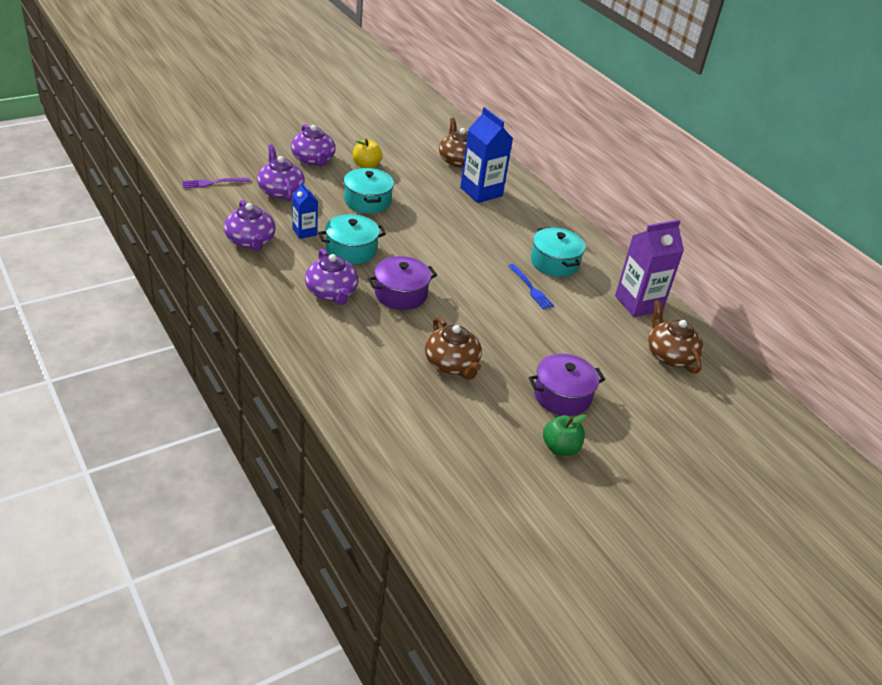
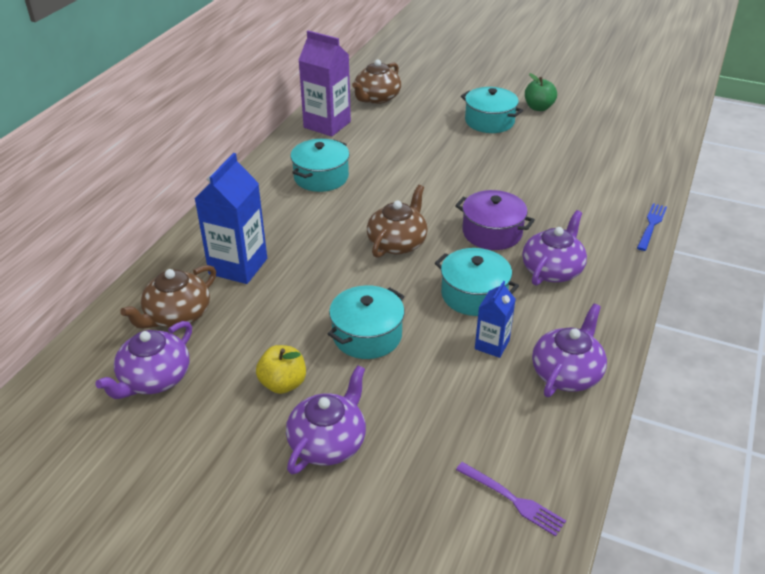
camera: 120 degrees left, 0 degrees up
purple teapot [257,144,305,201] -> purple teapot moved to [95,321,192,399]
brown teapot [425,317,482,379] -> brown teapot moved to [367,185,428,258]
blue fork [508,264,554,309] -> blue fork moved to [637,203,667,251]
purple pot [529,354,605,416] -> turquoise pot [461,87,523,133]

